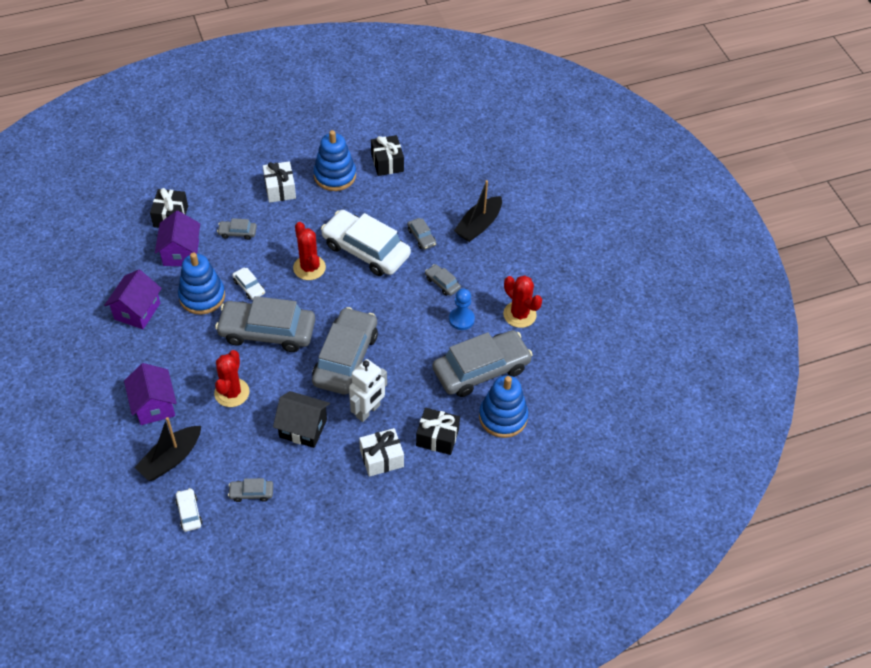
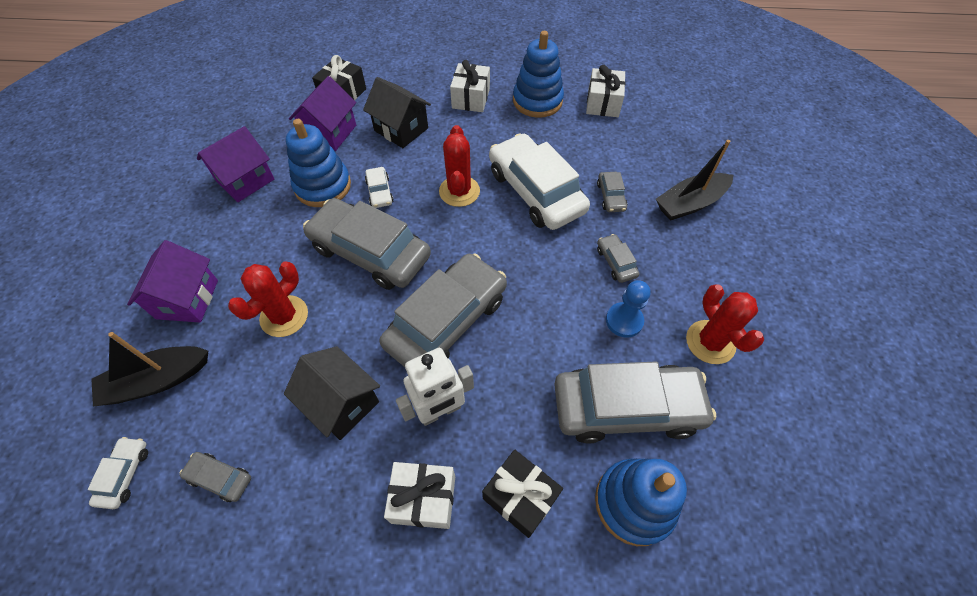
camera: 25 degrees right, 5 degrees up
grey car [217,218,257,240] -> black house [363,77,431,148]
black gift [371,135,404,176] -> white gift [586,65,626,117]

